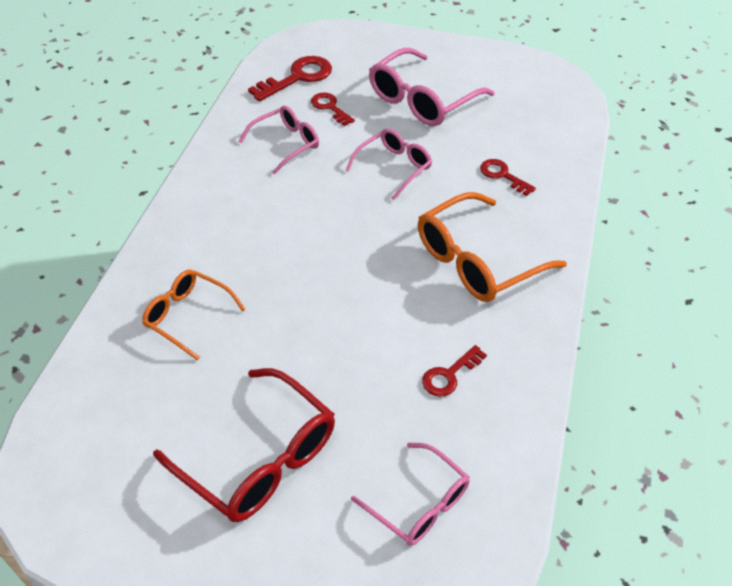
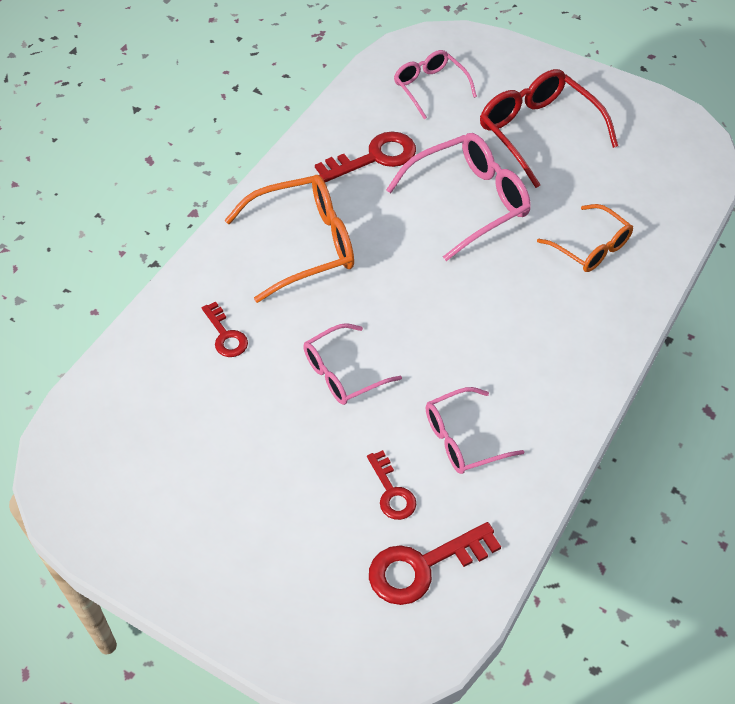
camera: 165 degrees left, 5 degrees up
pink glasses [369,48,494,126] -> pink glasses moved to [386,133,531,261]
red key [422,345,487,397] -> red key [315,132,416,182], size x1.65

